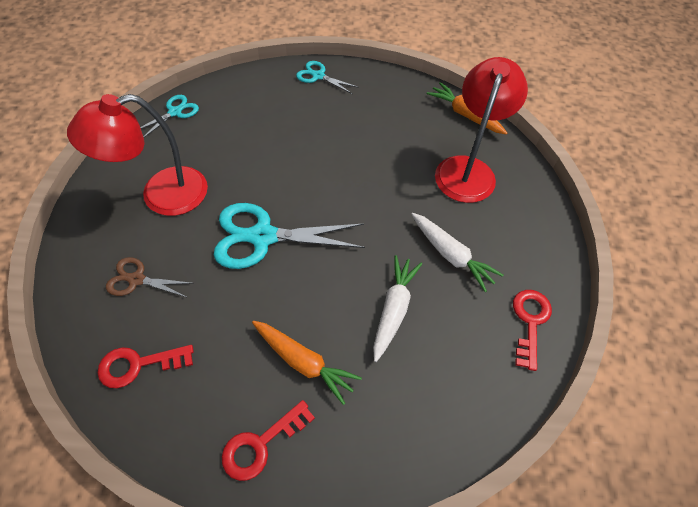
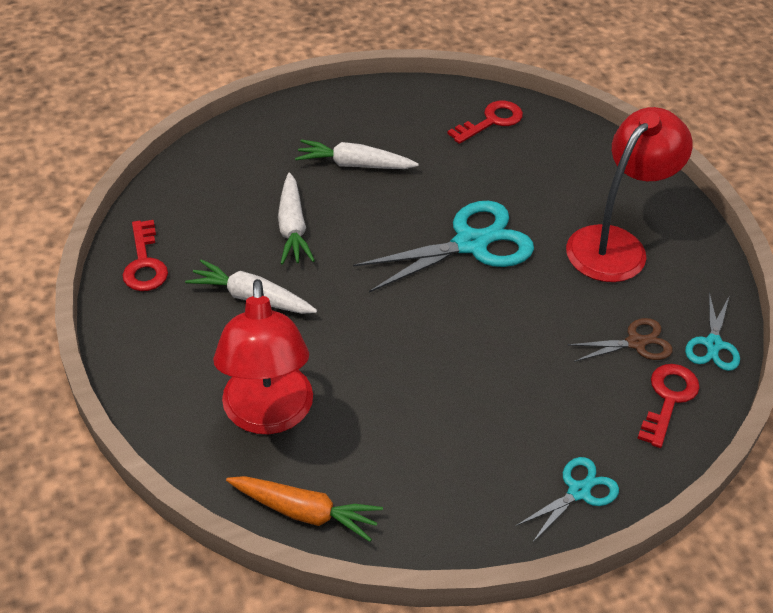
camera: 155 degrees right, 10 degrees down
brown scissors [106,257,194,298] -> brown scissors moved to [567,318,673,362]
red key [222,400,315,481] -> red key moved to [637,364,700,448]
orange carrot [252,321,362,405] -> white carrot [295,139,419,169]
turquoise scissors [296,61,359,94] -> turquoise scissors turned 45 degrees counterclockwise [516,457,619,543]

